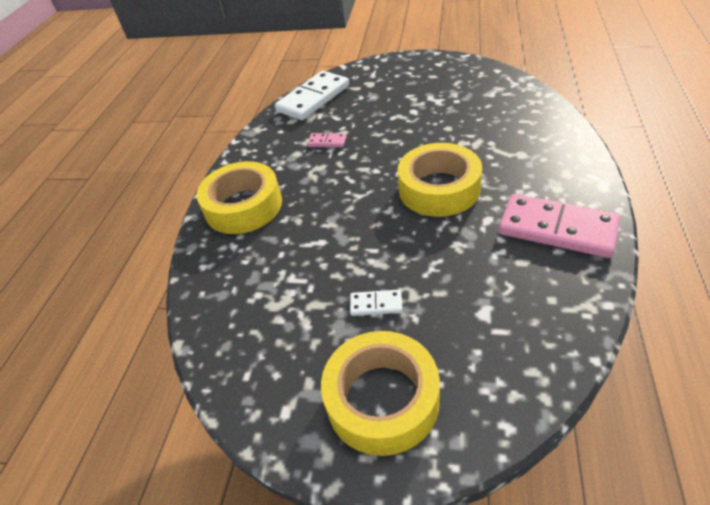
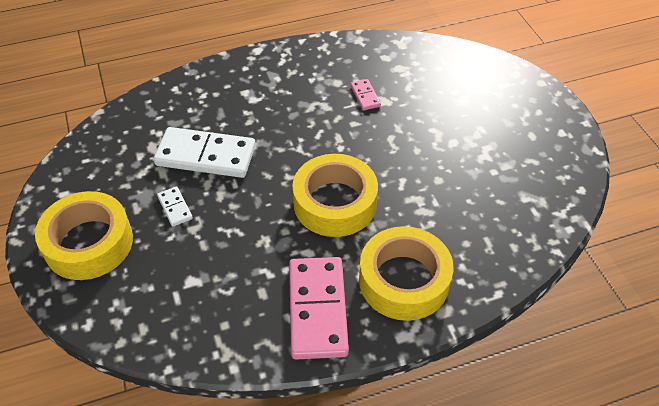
camera: 55 degrees right, 5 degrees up
yellow tape [197,161,282,234] -> yellow tape moved to [359,226,453,321]
white domino [275,71,349,120] -> white domino moved to [154,127,256,178]

